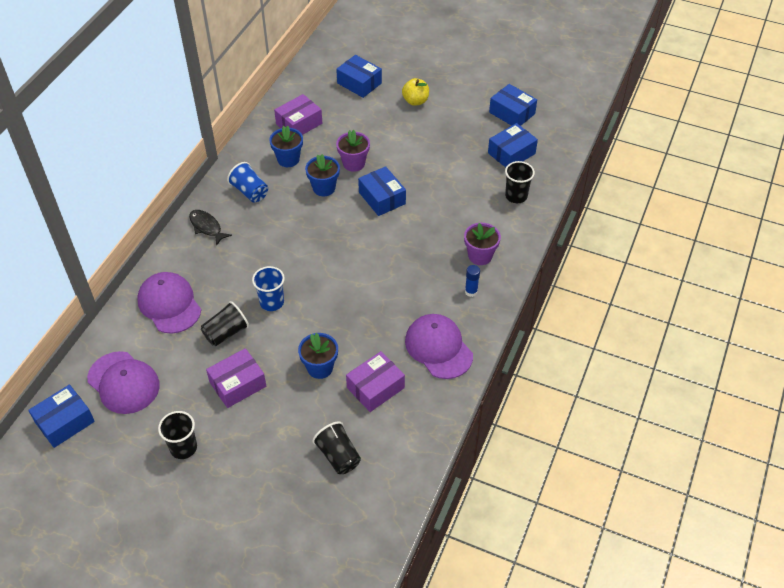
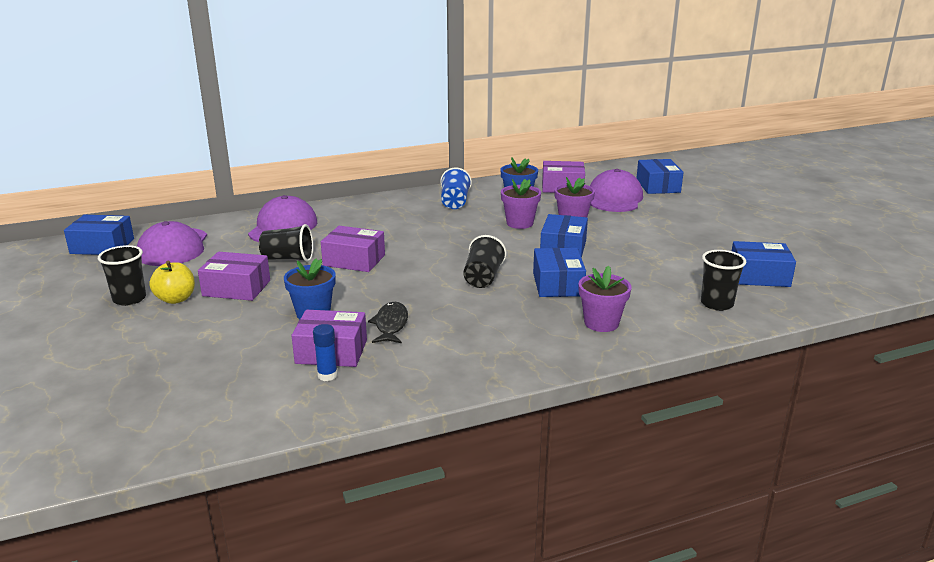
camera: 45 degrees right, 25 degrees down
black fish [189,210,232,246] -> black fish moved to [368,302,408,343]
blue cup [252,266,285,311] -> purple box [321,226,385,272]
blue flower pot [305,154,340,196] -> purple flower pot [501,179,541,229]
black cup [313,422,361,474] -> black cup moved to [463,235,506,288]
yellow apple [402,78,429,106] -> yellow apple moved to [149,261,195,304]
purple cap [405,314,473,379] -> purple cap moved to [590,169,643,212]
blue glue stick [465,265,480,297] -> blue glue stick moved to [313,324,338,381]
blue box [489,84,537,126] -> blue box moved to [533,248,586,297]

